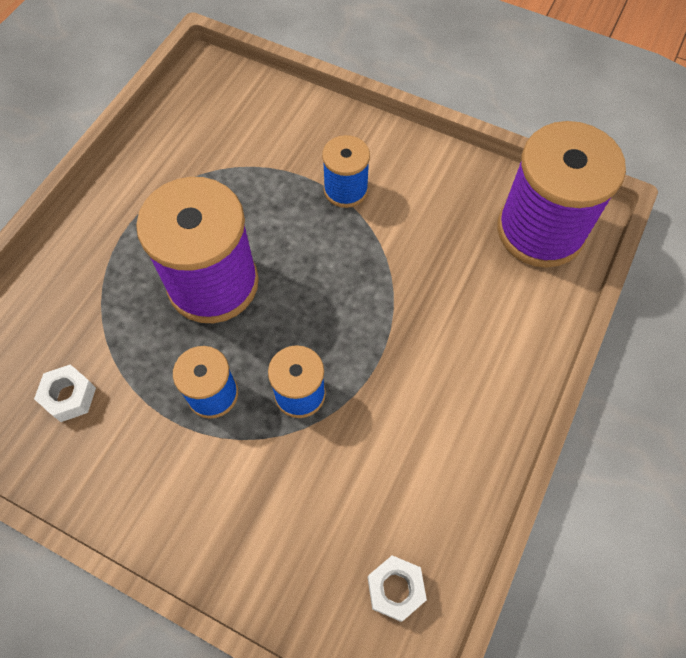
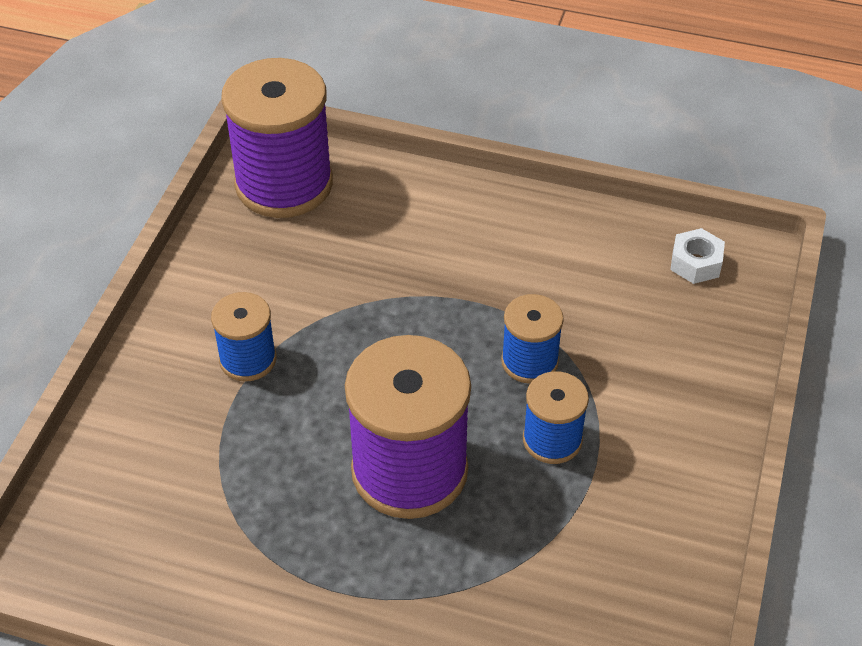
camera: 100 degrees left, 15 degrees down
white nut [34,364,96,422] -> none

